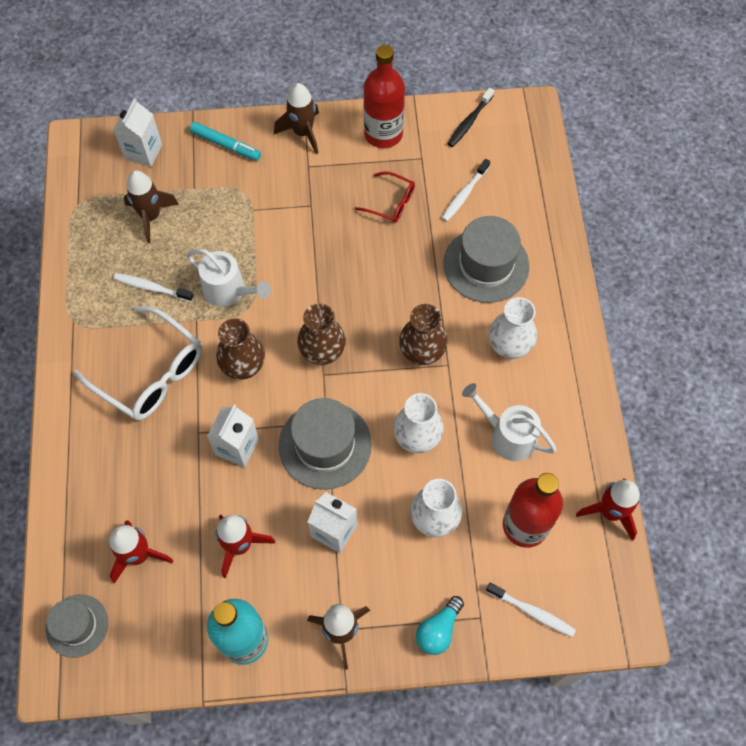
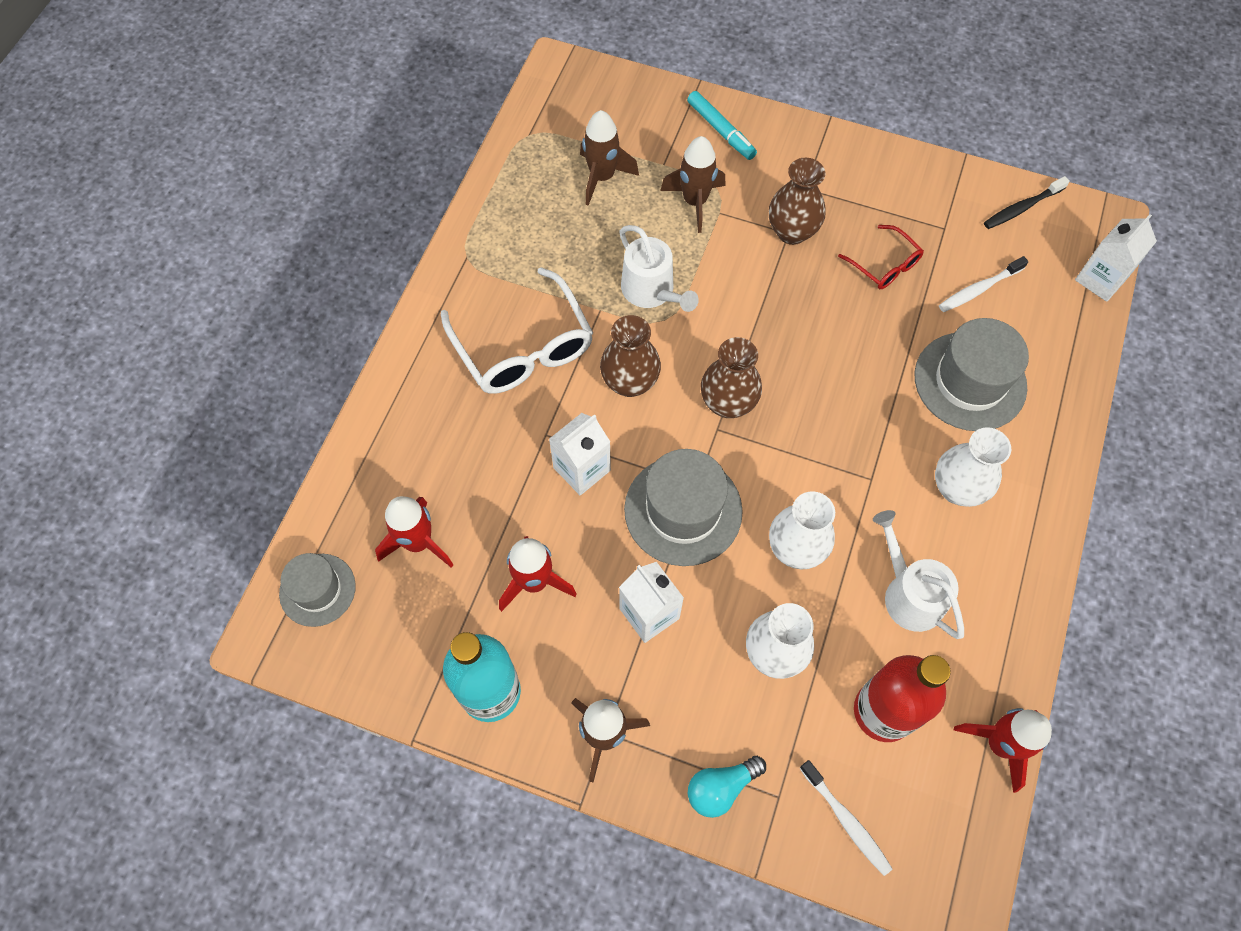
camera: 25 degrees right, 0 degrees up
white carton [113,98,162,167] -> white carton moved to [1075,214,1157,302]
white toothbrush [114,273,194,302] -> none
brown rocket [274,83,319,154] -> brown rocket moved to [660,136,725,233]
red bottle [364,45,405,148] -> none
brown vase [399,304,448,365] -> brown vase moved to [769,158,826,245]

